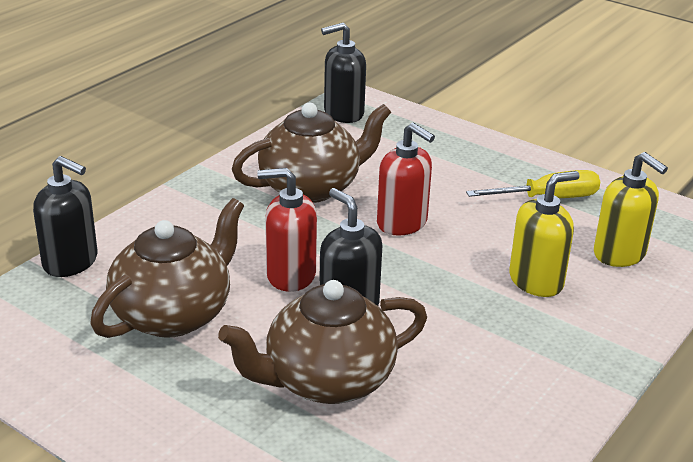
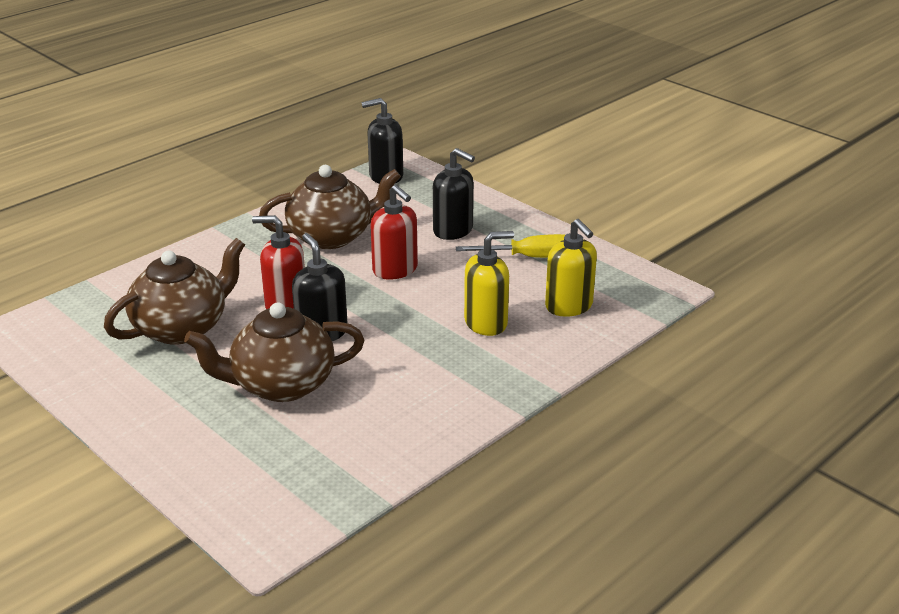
camera: 10 degrees right, 0 degrees up
black soap dispenser [33,156,98,277] -> black soap dispenser moved to [433,148,475,240]

